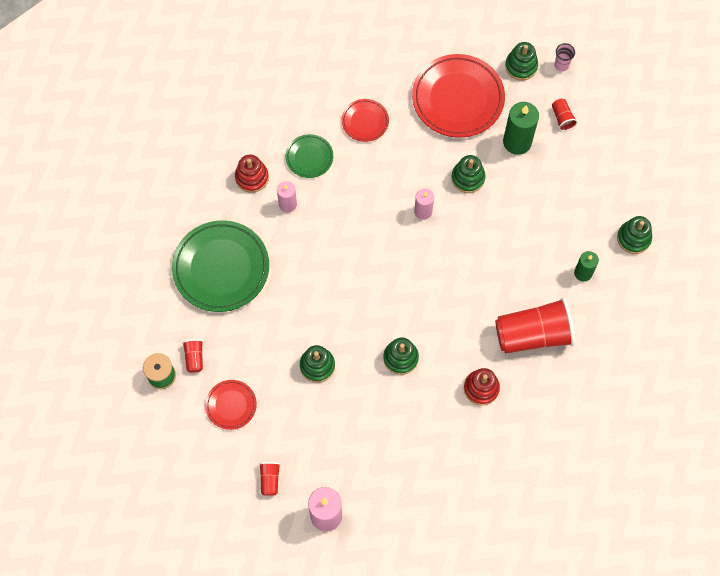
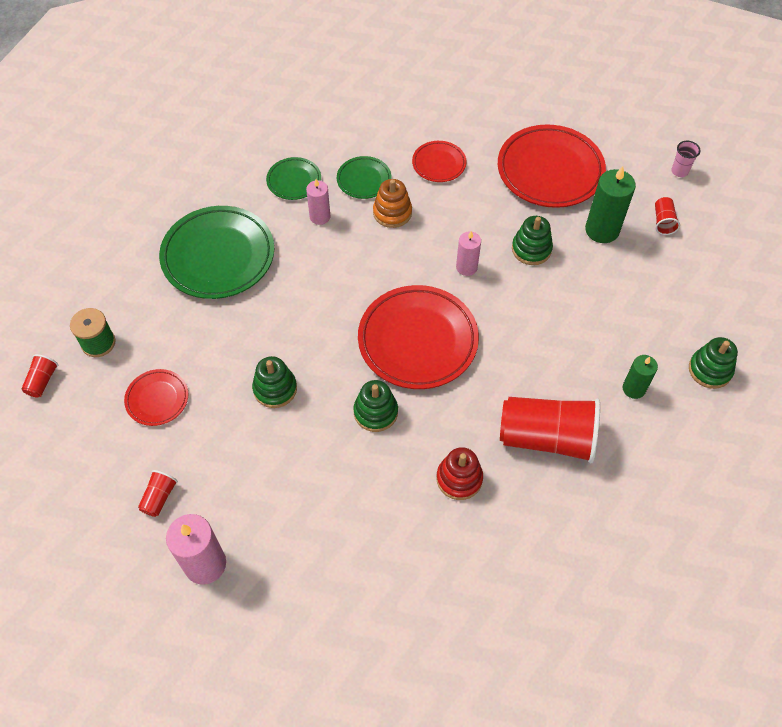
camera: 20 degrees right, 10 degrees down
red cup [182,339,203,373] -> red cup moved to [22,354,58,398]
red stacking toy [235,155,269,193] -> green plate [266,157,321,200]
green stacking toy [505,42,538,81] -> none
none -> red plate [358,285,479,389]
none -> orange stacking toy [373,179,412,228]

